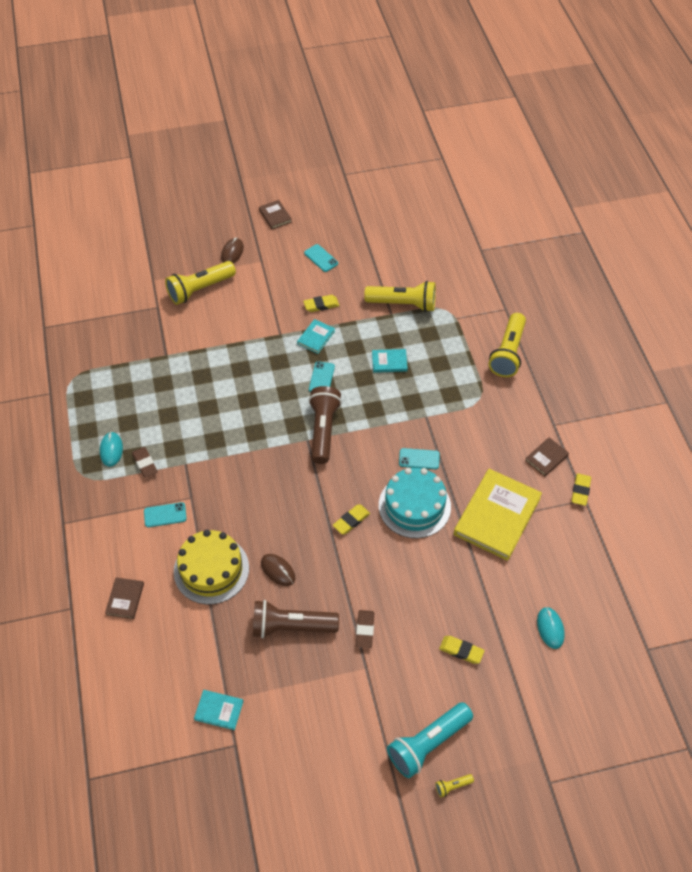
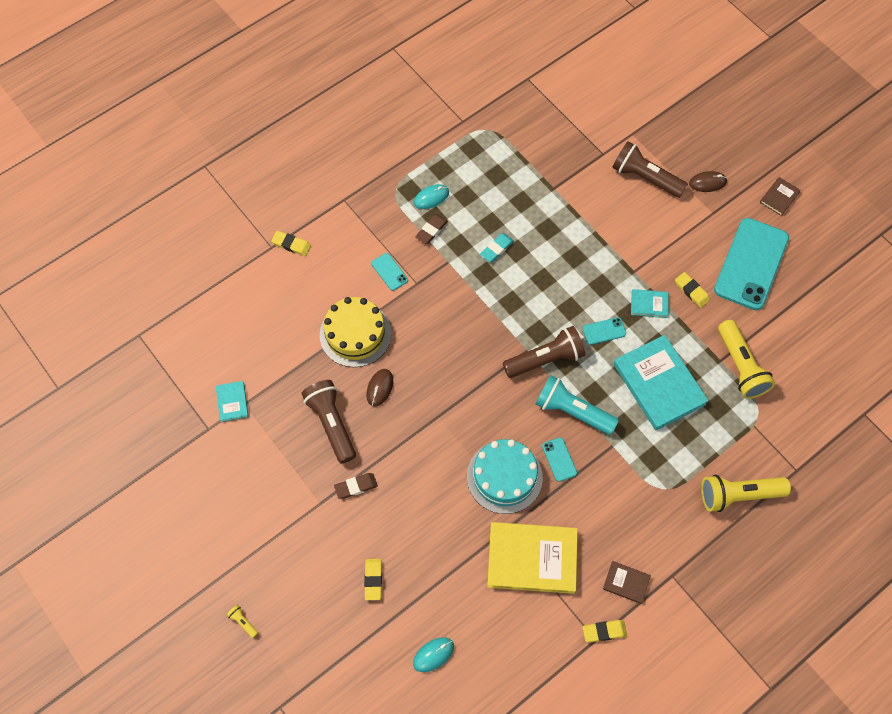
camera: 65 degrees right, 10 degrees up
brown book [105,577,144,619] -> none
yellow flashlight [165,261,236,305] -> brown flashlight [612,141,688,198]
turquoise phone [304,244,338,272] -> turquoise phone [714,218,789,310], size x2.41
yellow eraser [333,504,370,534] -> yellow eraser moved to [271,231,311,256]
turquoise book [372,349,408,373] -> turquoise book [613,335,709,431], size x2.16
turquoise flashlight [387,702,473,778] -> turquoise flashlight moved to [535,375,619,435]
none -> turquoise eraser [480,233,514,262]

